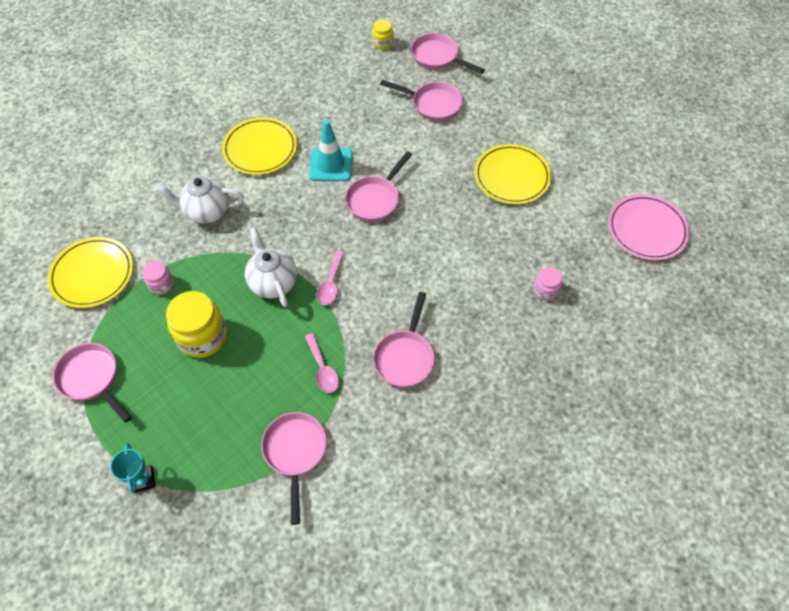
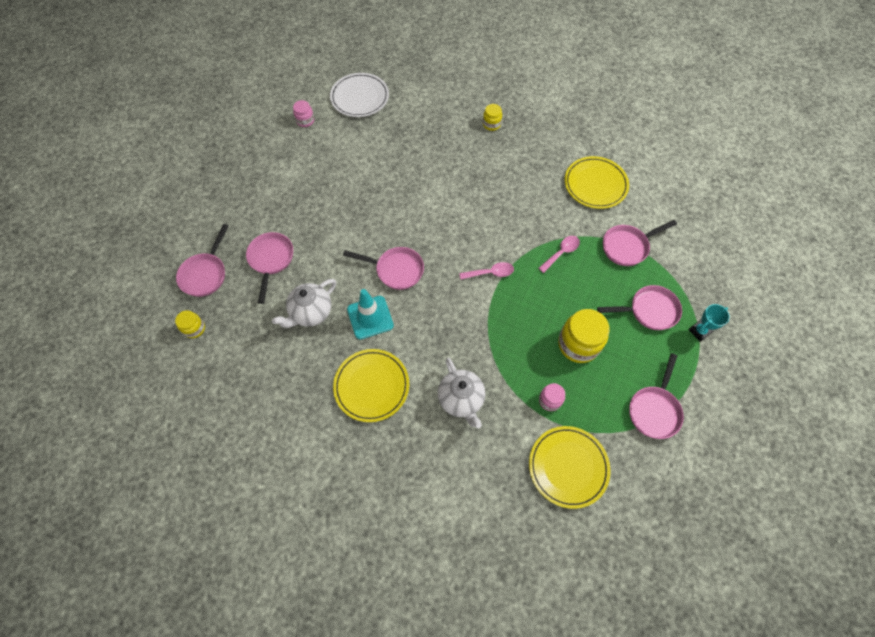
camera: 110 degrees left, 5 degrees up
white teapot [245,227,297,307] -> white teapot moved to [272,279,336,328]
pink pan [373,292,435,387] -> pink pan moved to [597,285,682,330]
yellow plate [474,144,551,205] -> yellow plate moved to [564,156,629,209]
pink jar [533,267,562,301] -> pink jar moved to [293,100,314,127]
pink plate [608,194,690,261] -> white plate [330,73,389,117]
none -> yellow jar [483,104,502,131]

